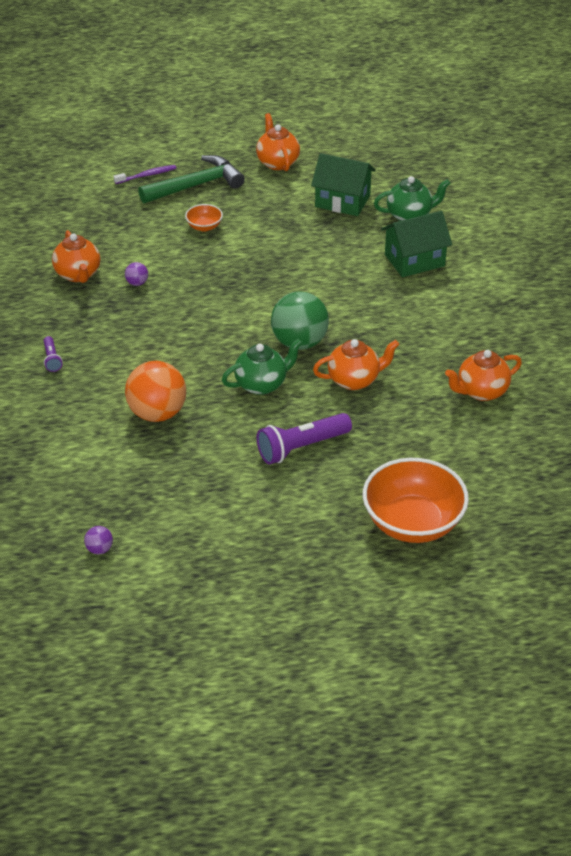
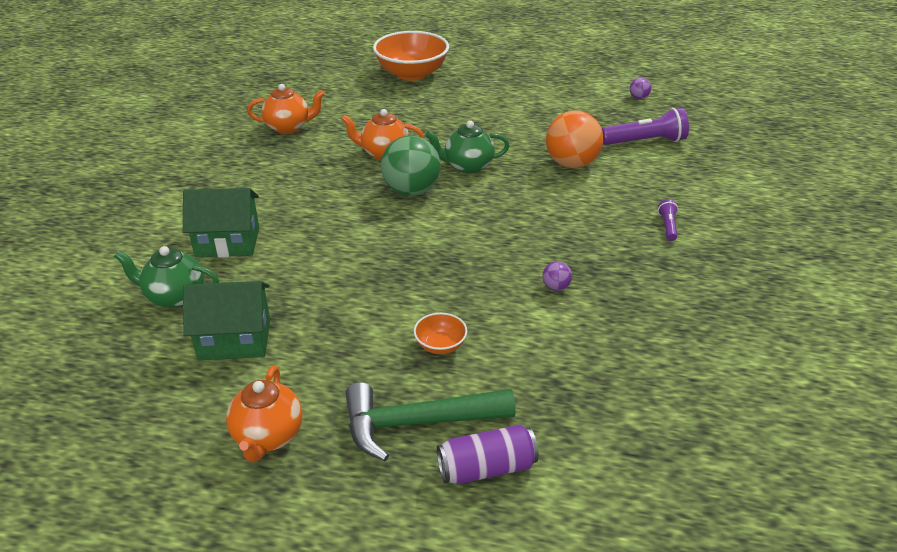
camera: 160 degrees left, 5 degrees down
orange teapot [52,230,100,283] -> none
purple toothbrush [114,165,176,184] -> purple can [437,425,539,484]
purple flashlight [257,413,352,464] -> purple flashlight moved to [602,108,689,145]
green house [311,153,376,216] -> green house turned 45 degrees counterclockwise [183,281,270,361]

